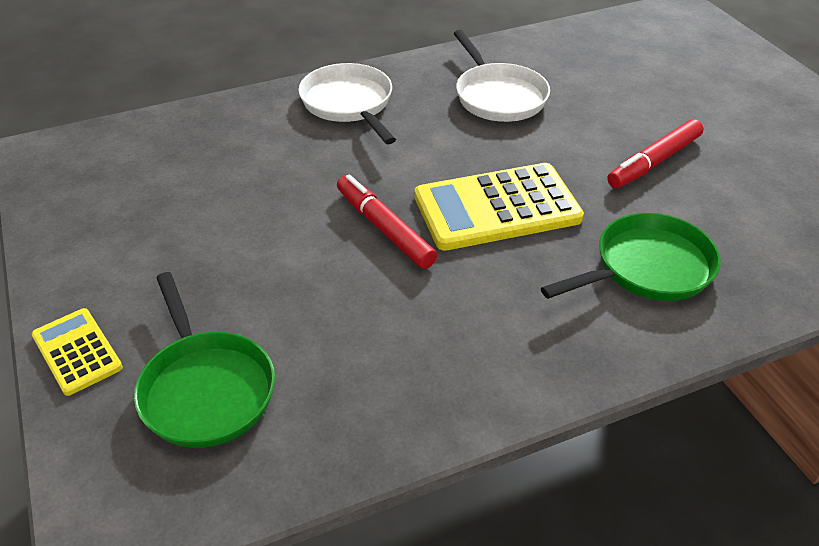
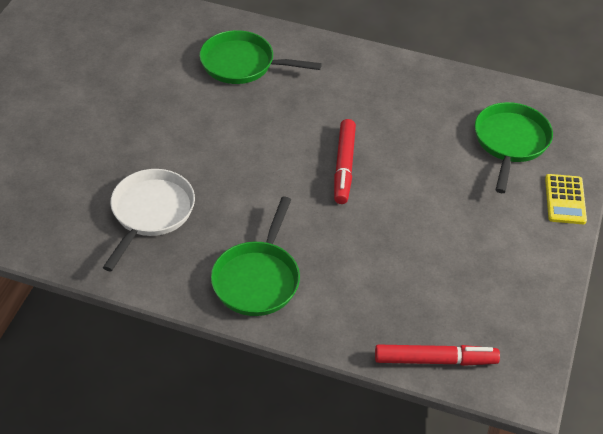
camera: 140 degrees left, 5 degrees up
white pan [299,63,396,144] -> green pan [211,197,300,316]
yellow calculator [414,163,584,251] -> none
red marker [607,119,704,188] -> red marker moved to [375,345,500,366]

